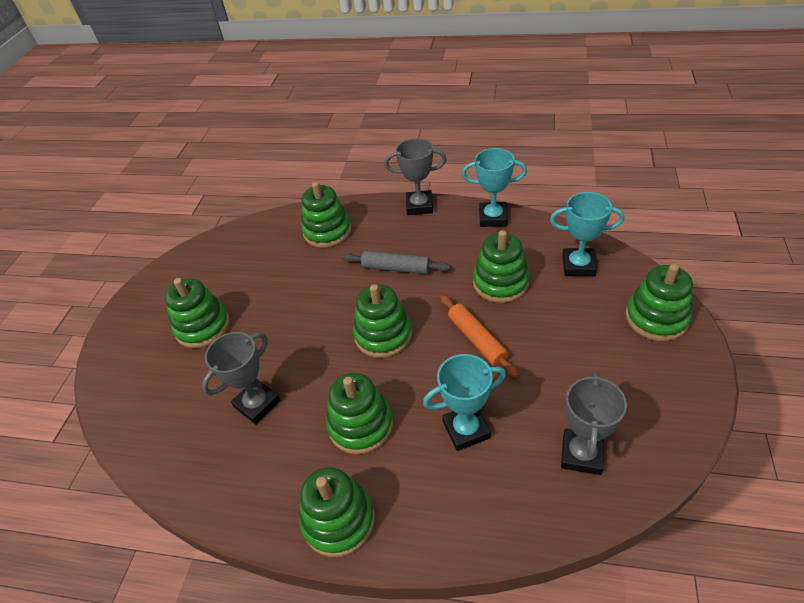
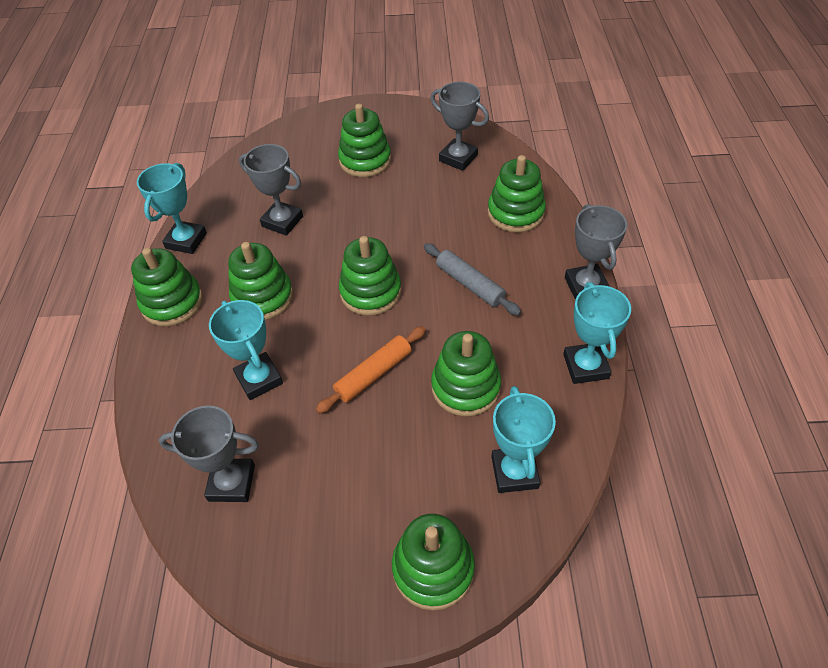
camera: 75 degrees right, 5 degrees up
grey rolling pin [342,251,451,274] -> grey rolling pin turned 45 degrees counterclockwise [424,243,521,316]
none -> turquoise trophy [137,163,207,254]
none -> grey trophy [431,82,489,171]

